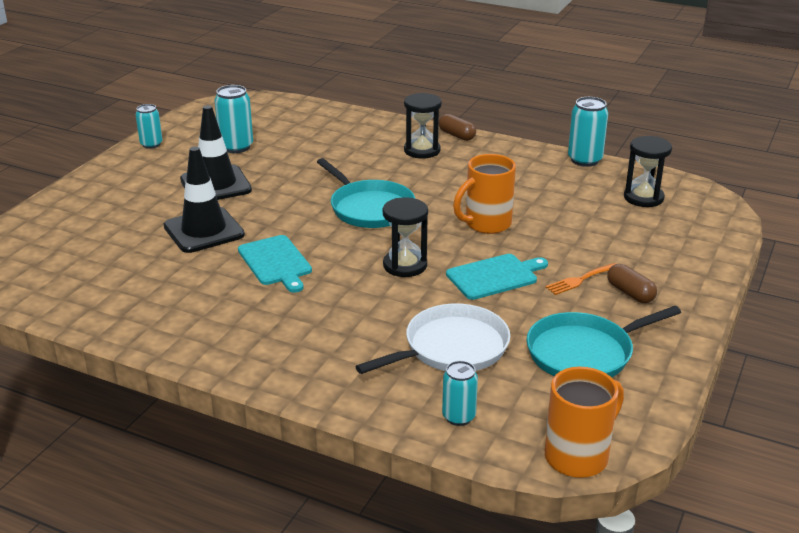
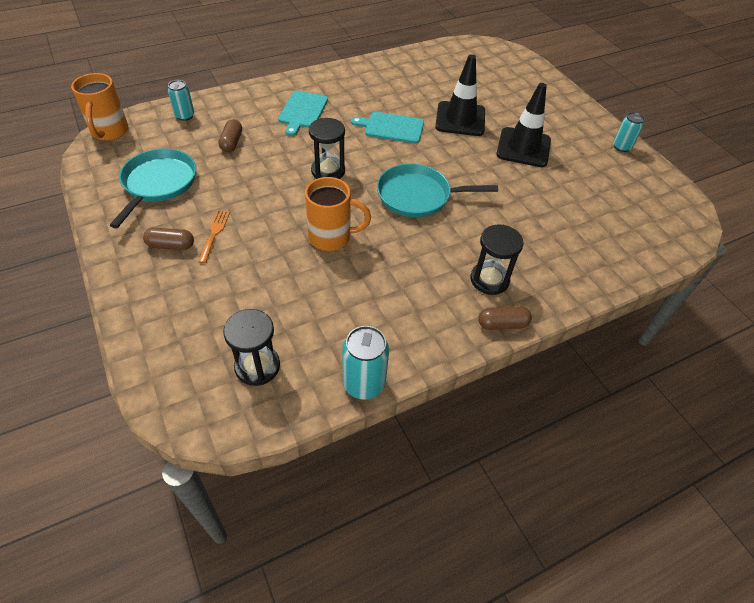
camera: 125 degrees right, 20 degrees up
turquoise can [215,85,253,153] -> none
white pan [355,304,510,374] -> brown capsule [218,119,242,152]
turquoise cutting board [446,254,548,300] -> turquoise cutting board moved to [278,91,328,136]
orange mug [453,154,516,234] -> orange mug turned 90 degrees clockwise [305,177,371,251]

